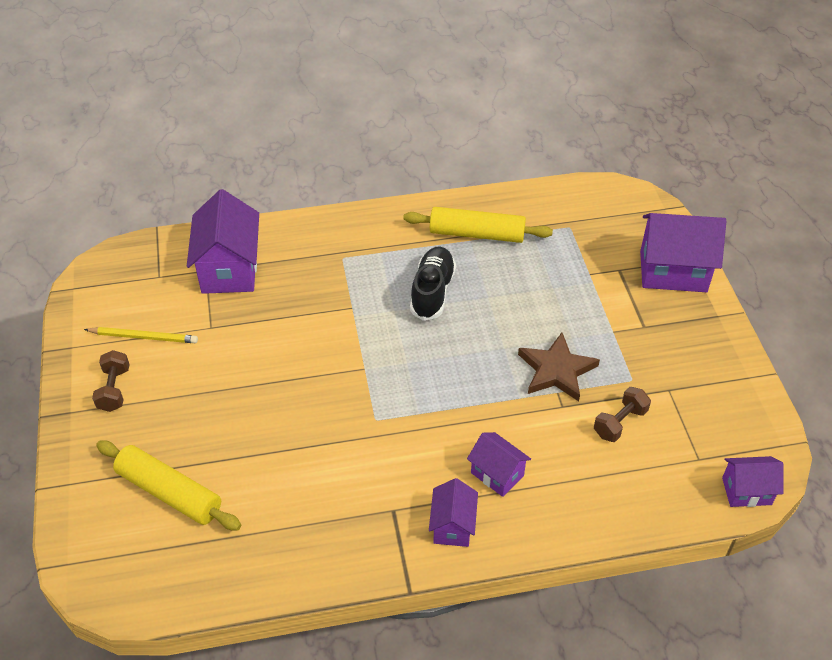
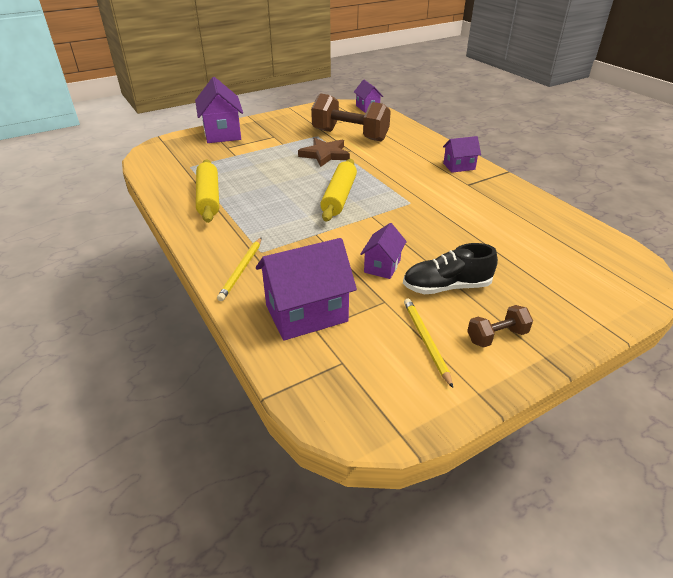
camera: 110 degrees left, 10 degrees down
yellow rolling pin [96,440,241,531] -> yellow rolling pin moved to [320,159,357,221]
black shoe [410,247,456,321] -> black shoe moved to [403,243,498,294]
purple house [467,432,531,497] -> purple house moved to [360,223,407,279]
brown dumbbell [594,387,651,442] -> brown dumbbell [311,93,391,141], size x2.13
none -> yellow pencil [217,237,262,301]

